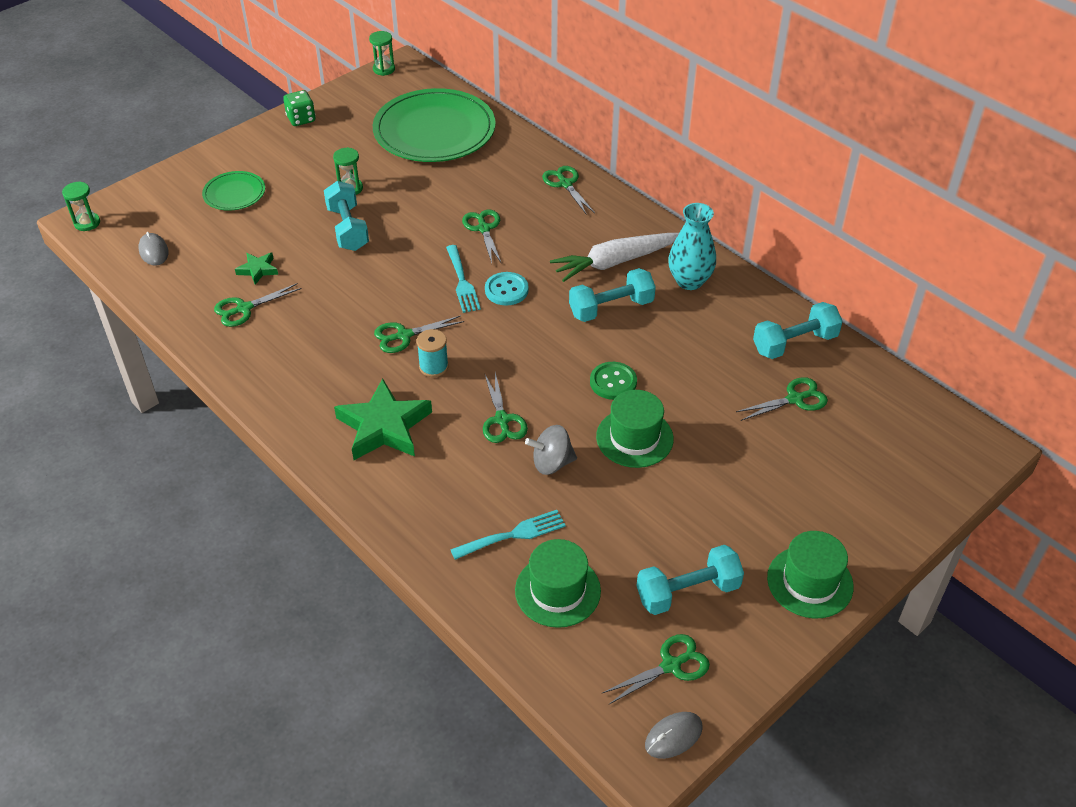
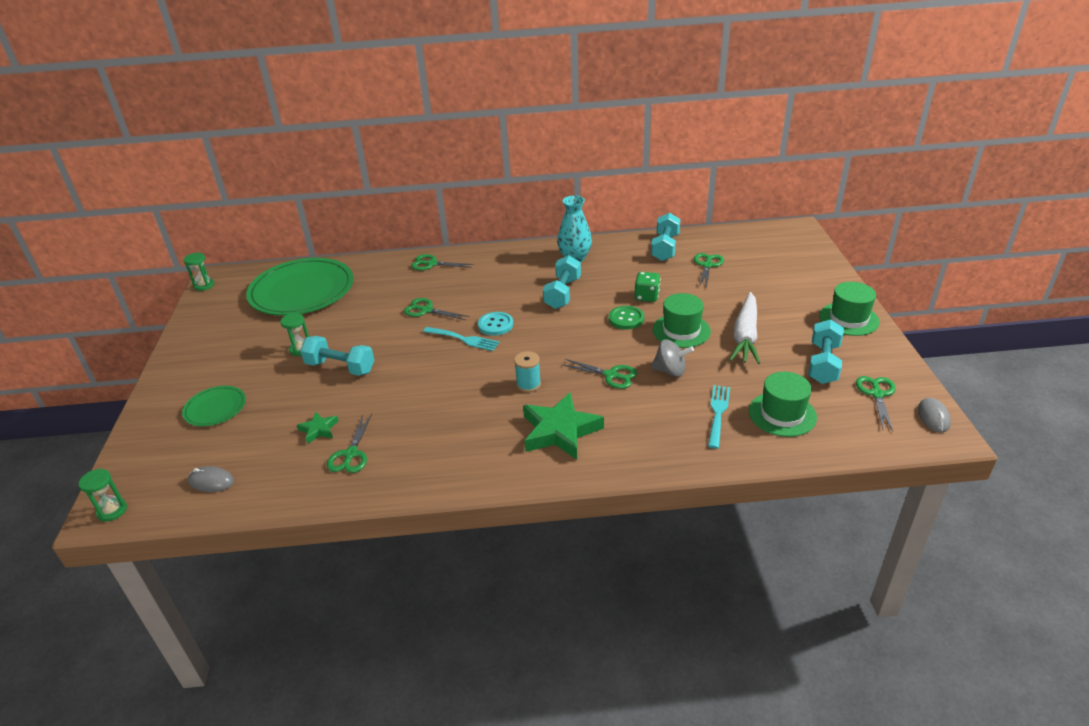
camera: 50 degrees left, 10 degrees down
green dice [283,90,316,126] -> green dice moved to [635,272,661,302]
green scissors [374,315,464,353] -> none
grey spinning top [525,425,577,475] -> grey spinning top turned 105 degrees counterclockwise [651,339,694,377]
white carrot [550,233,679,282] -> white carrot moved to [729,292,760,364]

